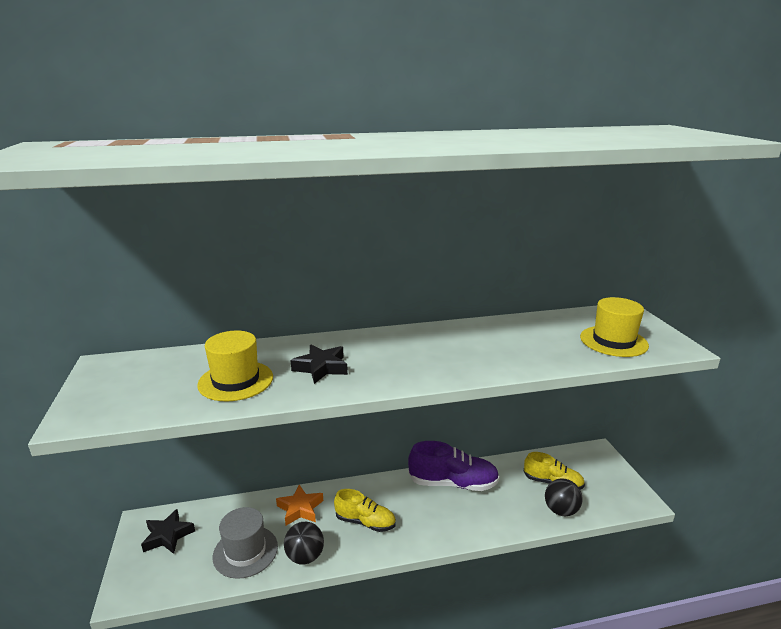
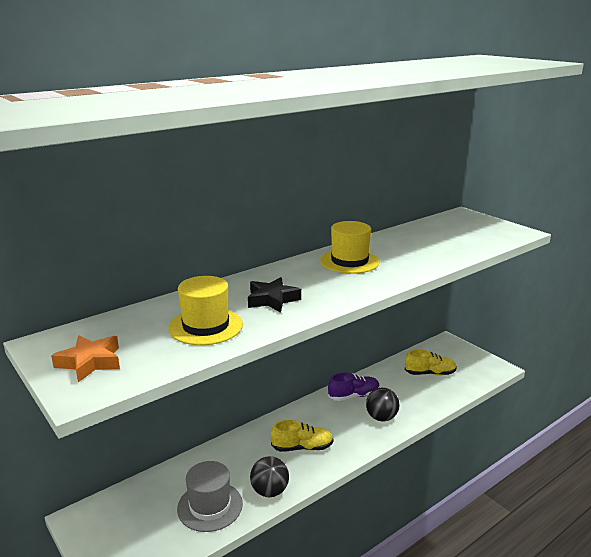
camera: 25 degrees left, 0 degrees up
black star [141,509,195,554] -> none
orange star [276,484,323,525] -> orange star moved to [51,335,120,382]
purple shoe [408,441,500,491] -> purple shoe [328,372,380,401], size x0.66
black ball [545,478,583,517] -> black ball moved to [366,388,399,422]
yellow hat [580,297,649,357] -> yellow hat moved to [320,221,380,274]

